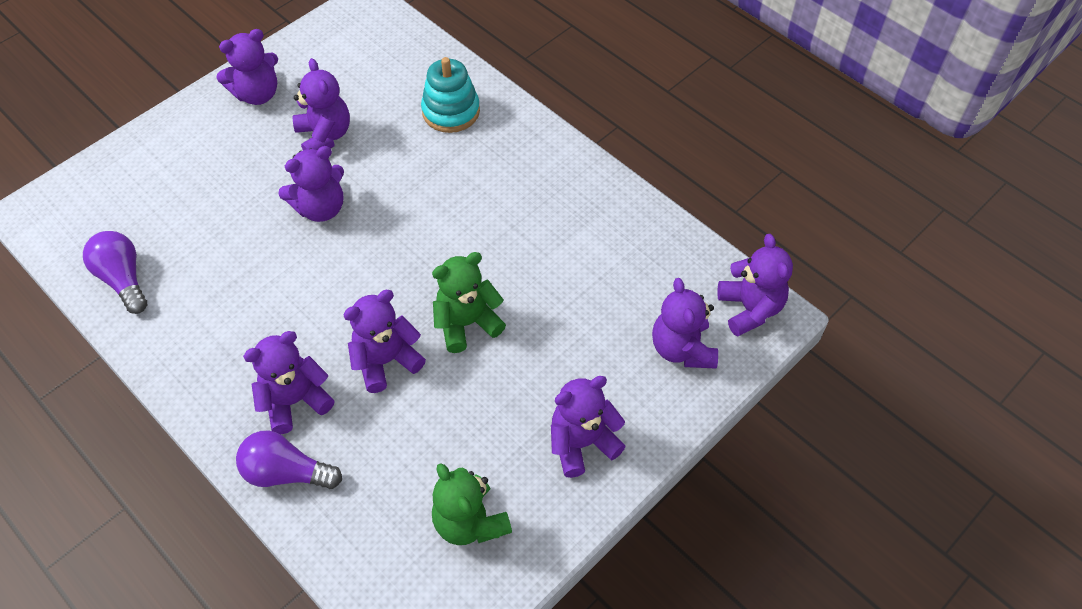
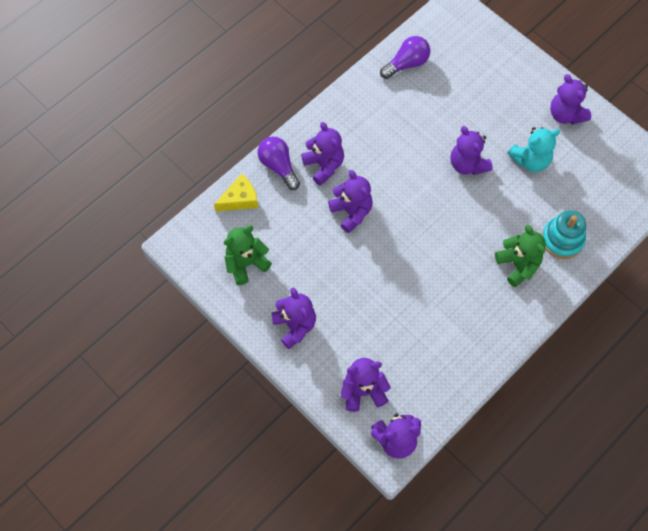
camera: 90 degrees right, 10 degrees up
purple light bulb [236,430,342,489] -> purple light bulb turned 45 degrees counterclockwise [258,137,300,190]
purple teddy bear [293,58,350,150] -> turquoise teddy bear [507,127,560,172]
green teddy bear [432,252,506,353] -> green teddy bear moved to [495,225,546,287]
none -> yellow cheese [214,174,258,211]

